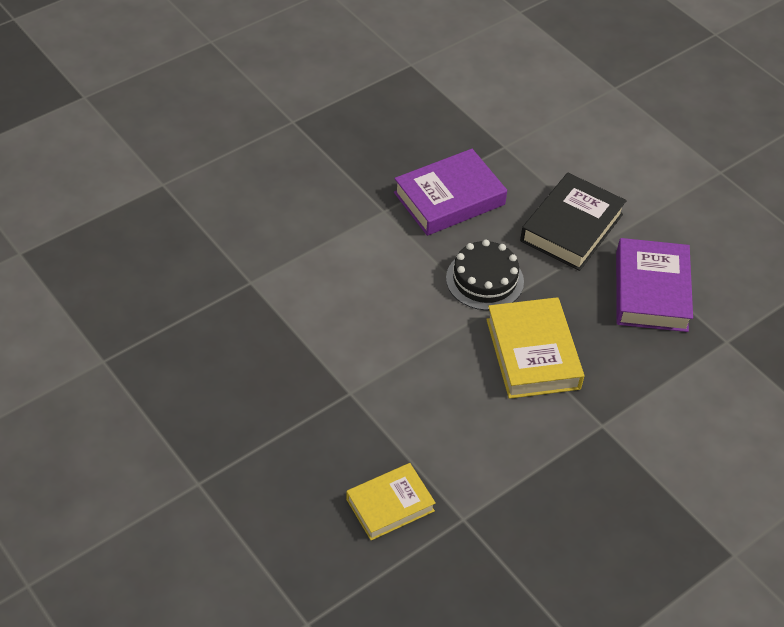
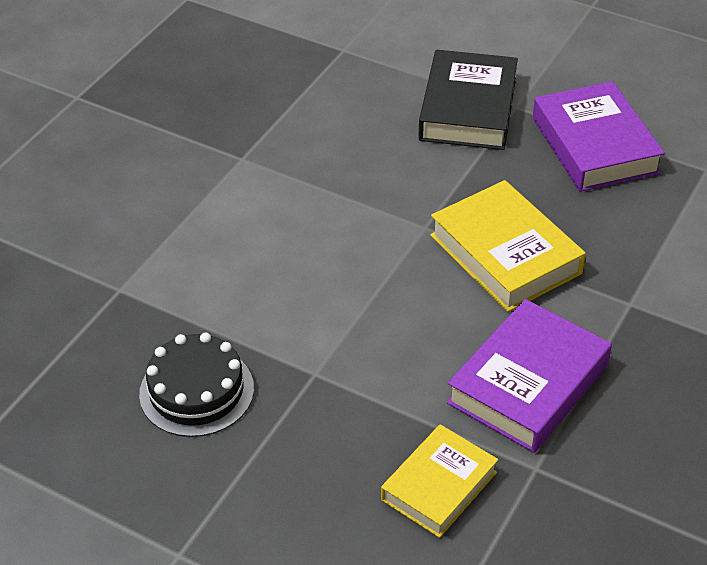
camera: 20 degrees left, 5 degrees down
purple book [394,149,507,236] -> purple book moved to [447,299,612,453]
black cake [446,240,524,310] -> black cake moved to [139,333,254,437]

